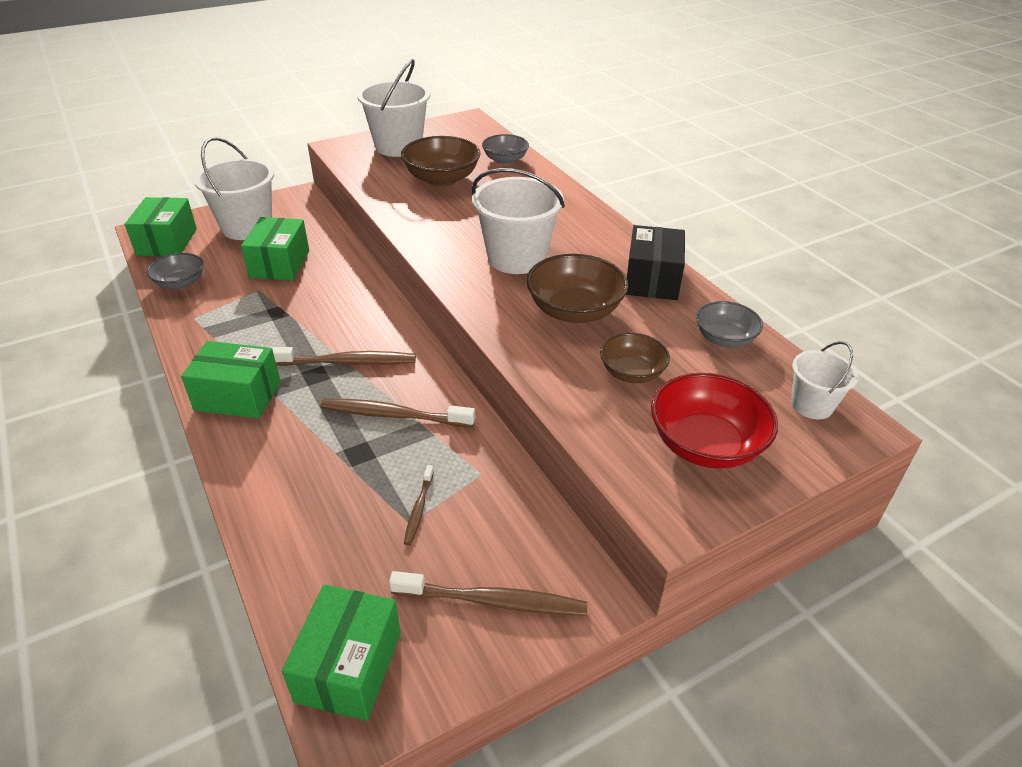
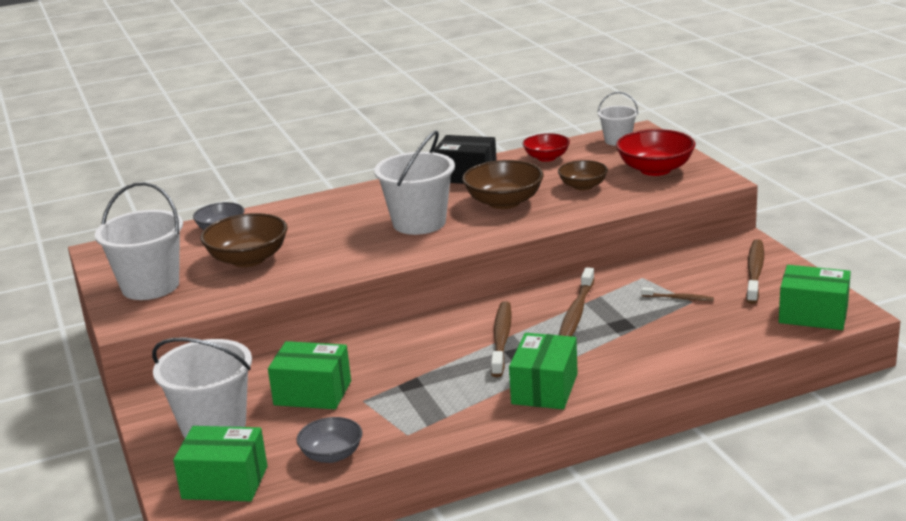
camera: 80 degrees left, 15 degrees down
grey bowl [696,301,763,348] -> red bowl [523,133,570,162]

